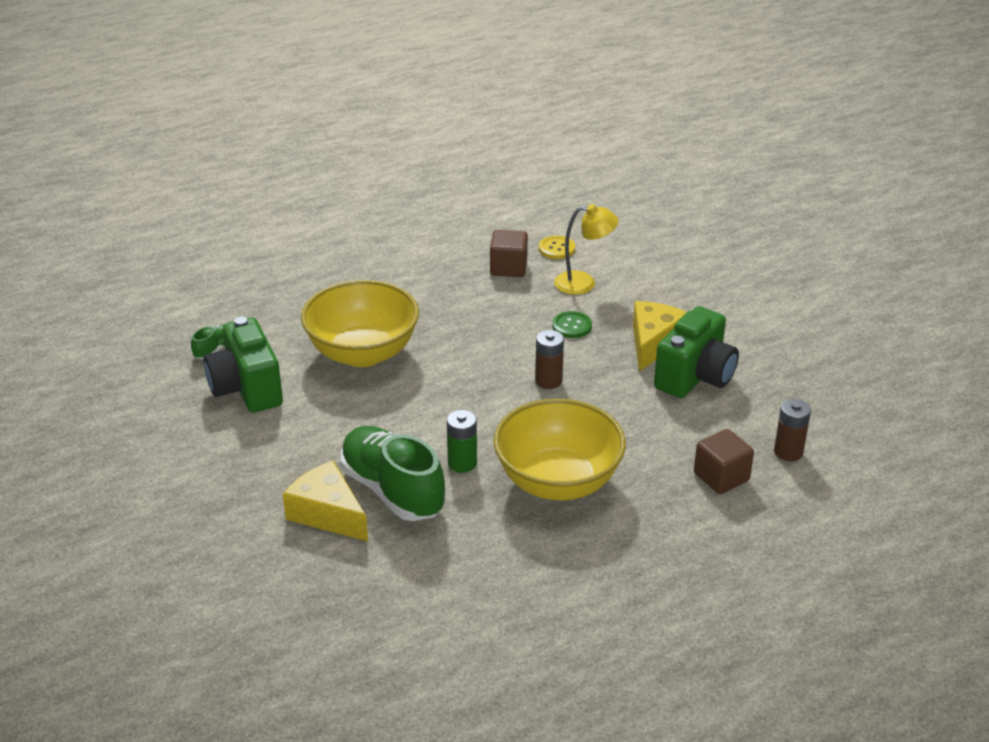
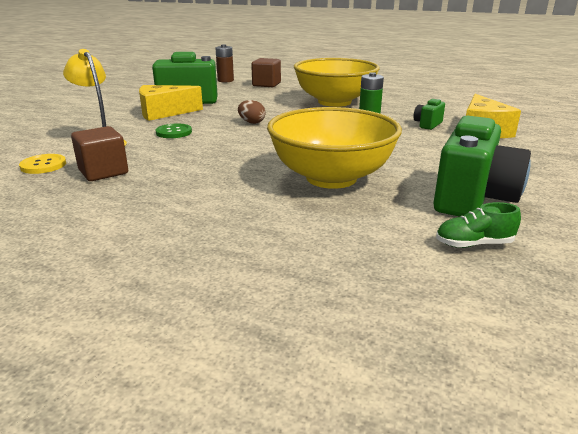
camera: 130 degrees left, 10 degrees down
green shoe [340,426,445,521] -> green camera [413,99,445,130]
brown battery [535,330,564,389] -> brown egg [238,100,265,124]

